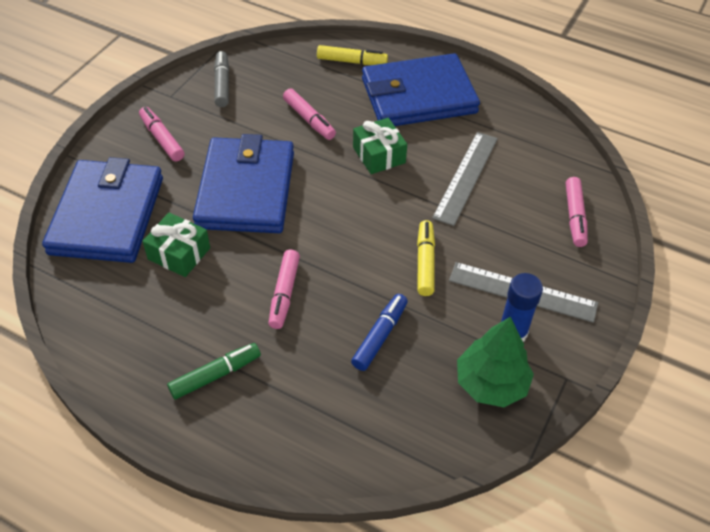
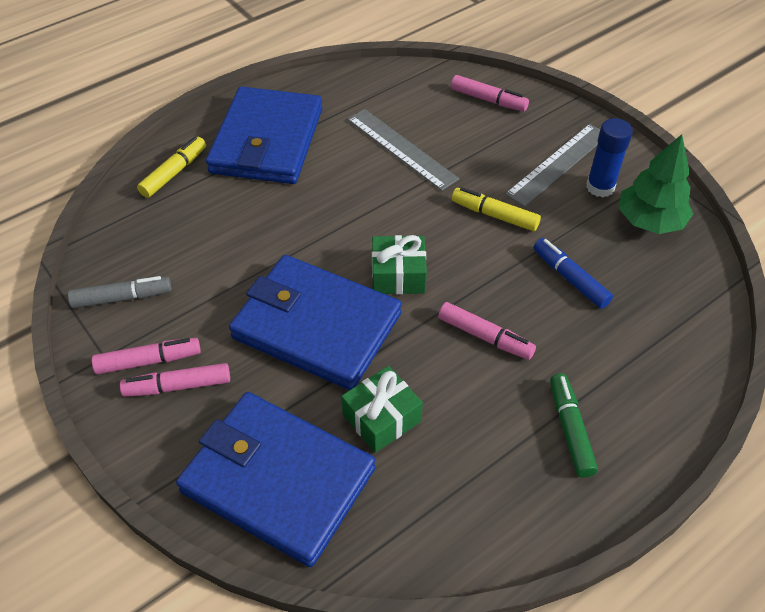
camera: 65 degrees left, 0 degrees up
grey marker [214,51,229,107] -> grey marker turned 150 degrees clockwise [68,276,171,308]
pink marker [283,88,336,140] -> pink marker moved to [92,338,201,374]
green gift [353,118,407,174] -> green gift moved to [372,235,427,294]

